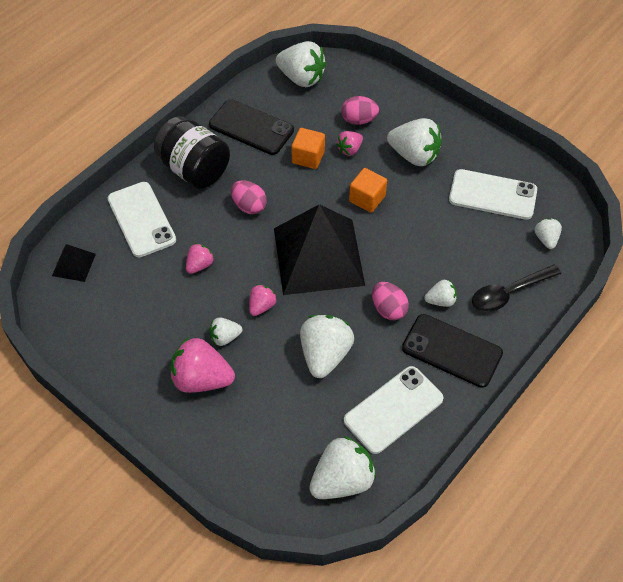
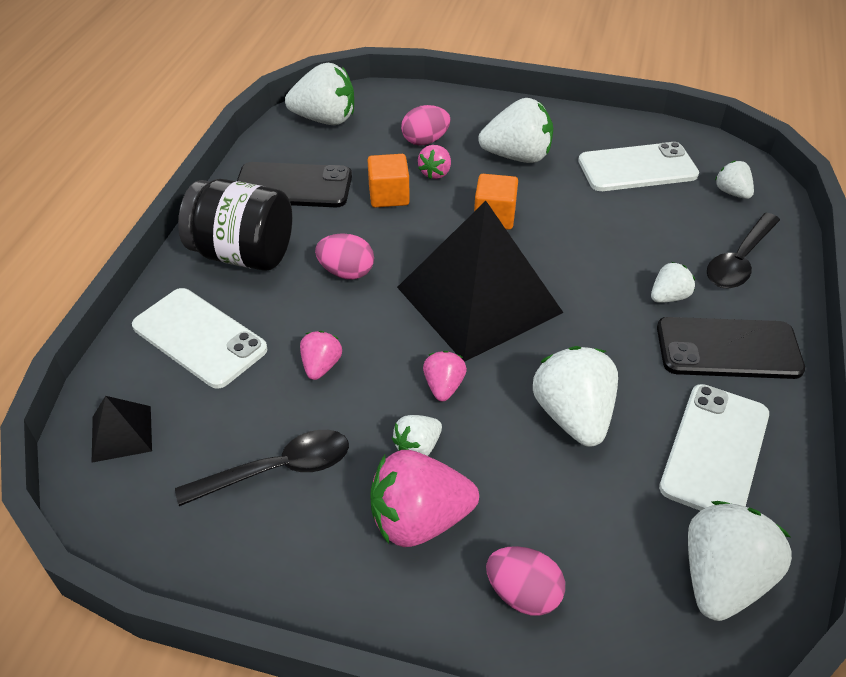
camera: 25 degrees left, 10 degrees down
pink egg [372,282,409,320] -> pink egg moved to [486,546,565,616]
none -> black spoon [175,430,349,506]

